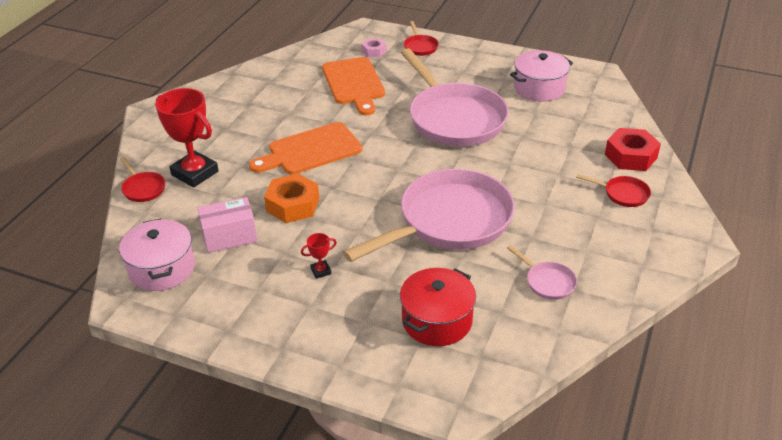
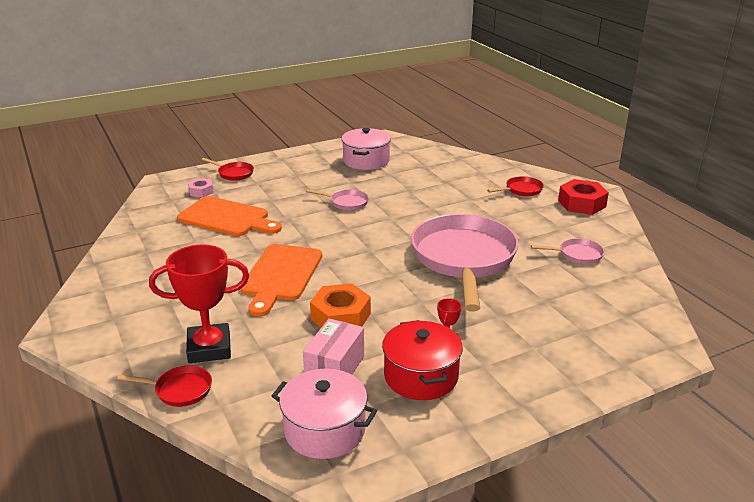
camera: 50 degrees left, 10 degrees down
red pot [400,268,476,346] -> red pot moved to [382,320,463,400]
pink pan [401,48,509,147] -> pink pan [306,189,369,210], size x0.40
red nut [605,128,661,171] -> red nut moved to [558,179,609,215]

